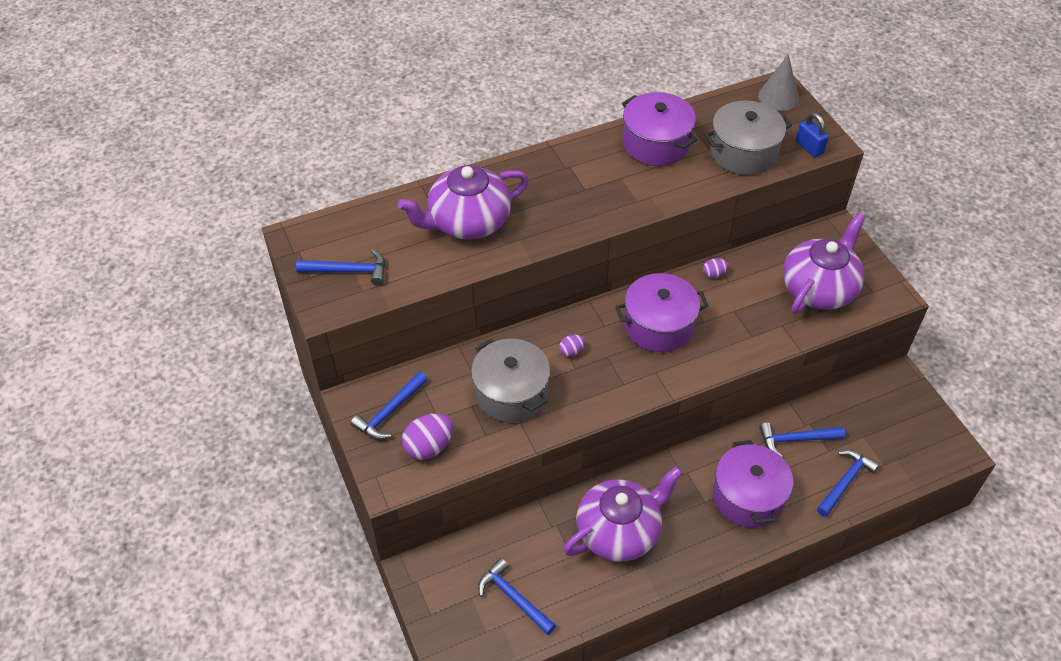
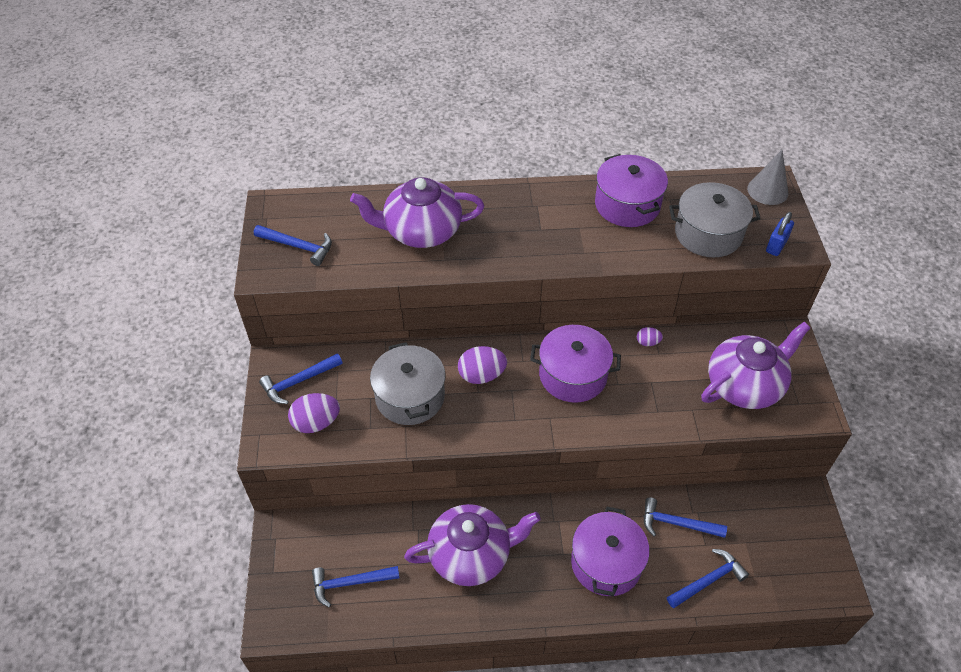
camera: 20 degrees right, 0 degrees up
blue hammer [478,558,556,635] -> blue hammer turned 75 degrees counterclockwise [312,566,399,607]
purple egg [559,335,585,357] -> purple egg [458,346,507,384], size x1.87
blue padlock [796,113,829,157] -> blue padlock turned 45 degrees clockwise [766,212,794,256]

